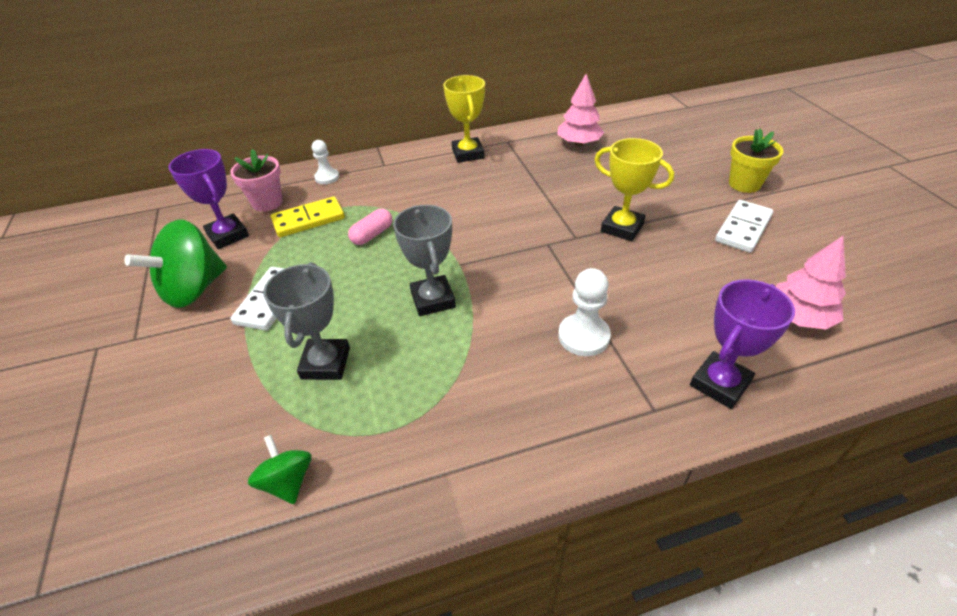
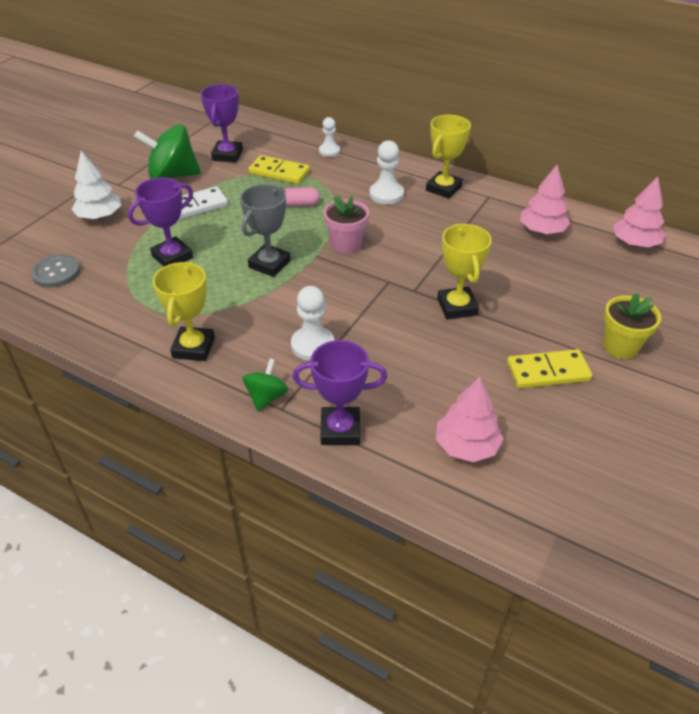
camera: 45 degrees right, 0 degrees up
pink flower pot [230,149,283,212] -> pink flower pot moved to [324,195,369,254]
green spinning top [248,435,312,504] -> green spinning top moved to [242,358,288,411]
grey trophy [263,262,350,380] -> purple trophy [128,177,193,267]
white domino [715,200,773,253] -> yellow domino [507,349,592,388]
none -> grey button [31,254,80,288]
none -> white tree [71,151,121,219]
none -> yellow trophy [153,261,215,361]
none -> white pawn [369,140,404,204]
none -> pink tree [613,177,665,247]

